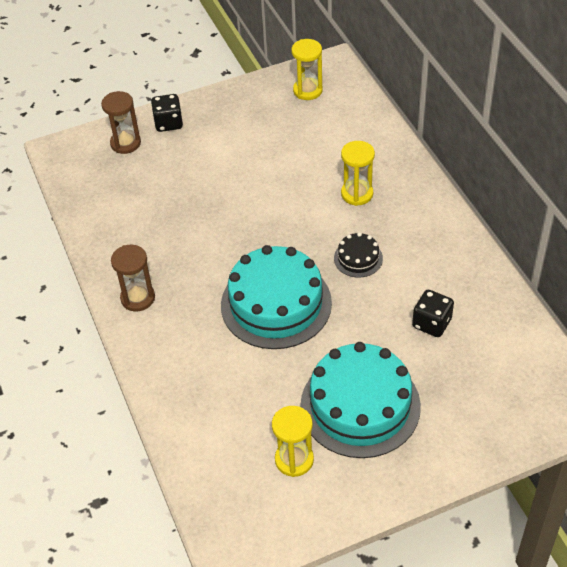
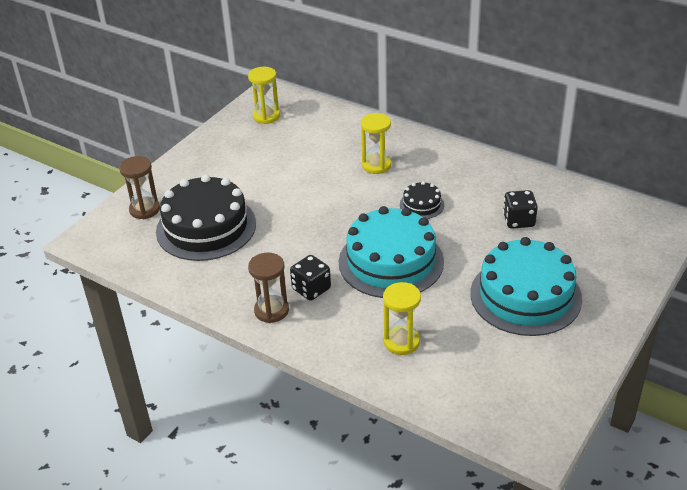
camera: 35 degrees left, 10 degrees down
black dice [151,94,183,132] -> black dice moved to [290,255,331,301]
yellow hourglass [272,406,314,477] -> yellow hourglass moved to [383,282,421,355]
none -> black cake [156,174,256,261]

